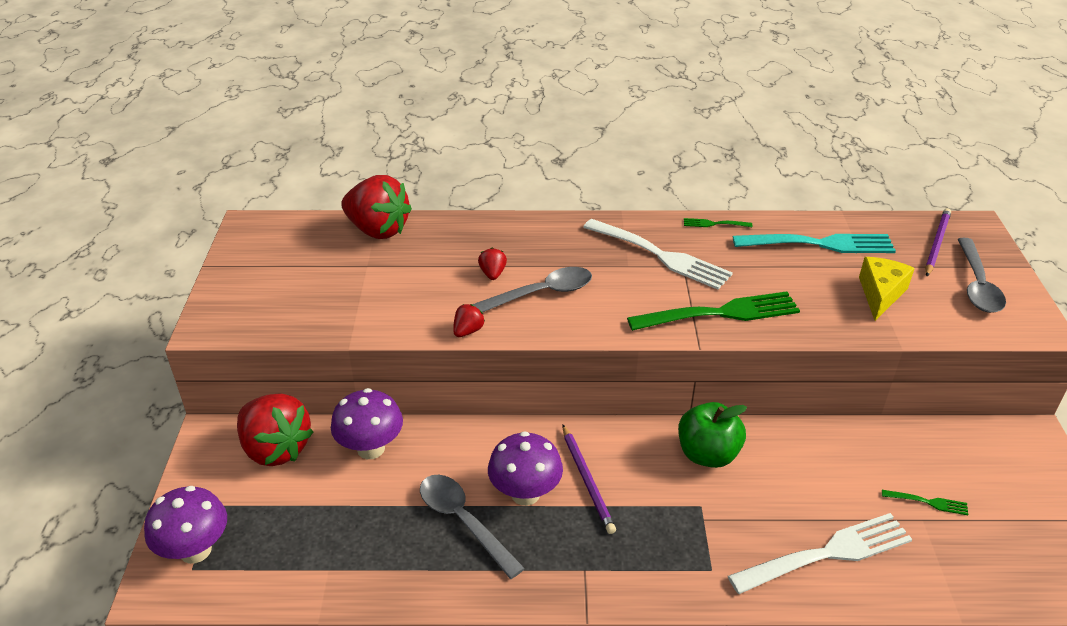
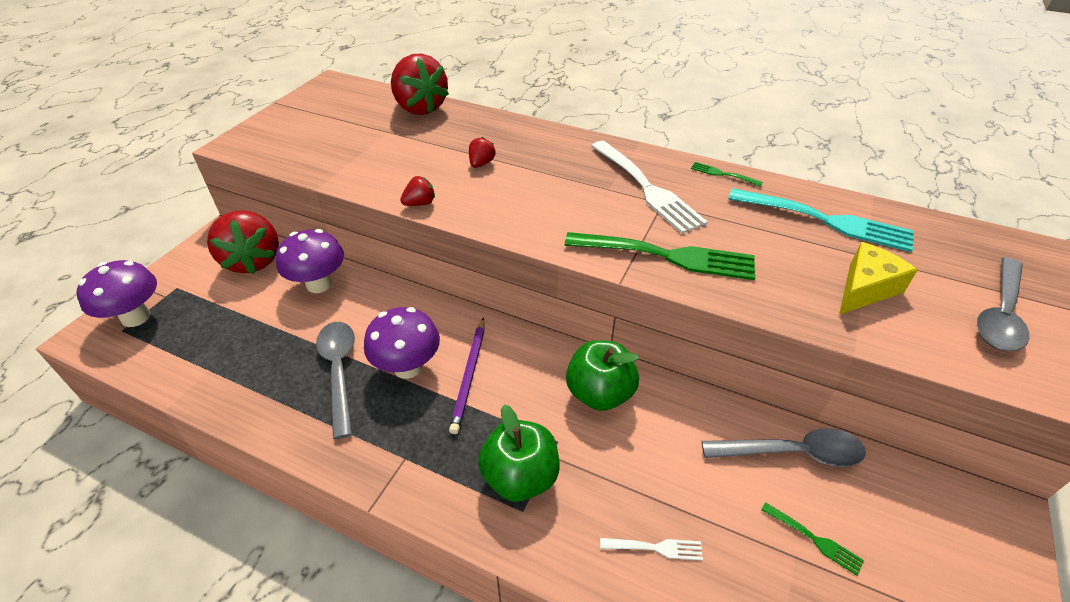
camera: 25 degrees right, 5 degrees up
grey spoon [472,267,592,312] -> grey spoon moved to [702,428,866,467]
white fork [728,513,913,594] -> white fork [600,538,703,561], size x0.44
purple pencil [925,208,951,276] -> none
none -> green apple [478,405,559,502]

